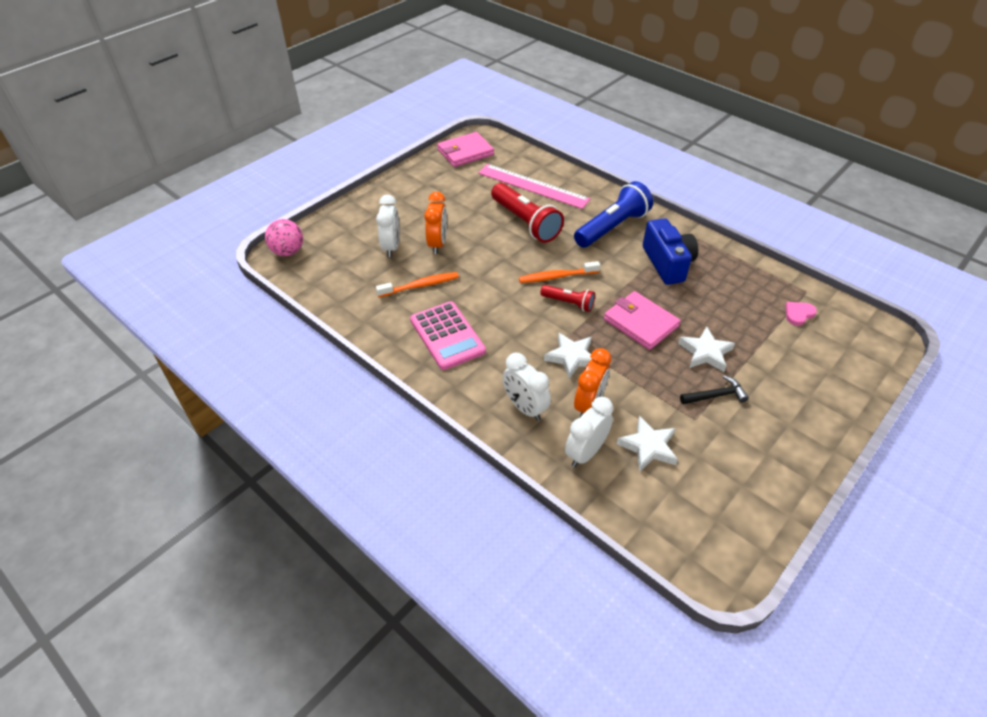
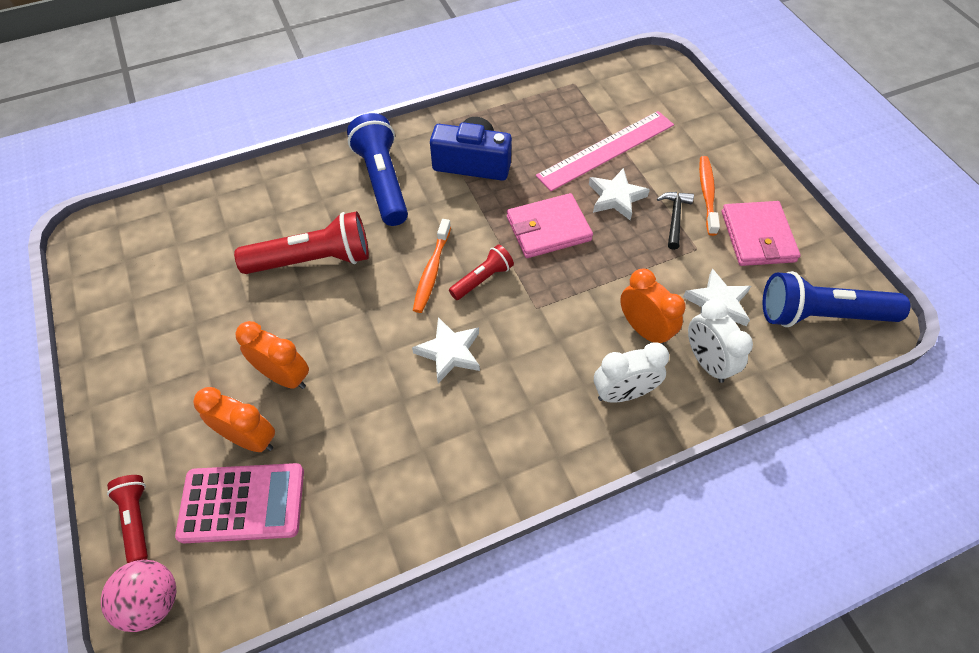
camera: 65 degrees left, 10 degrees up
white clock [376,194,400,257] -> orange clock [193,387,275,452]
orange toothbrush [376,272,459,297] -> orange toothbrush moved to [699,156,720,236]
pink calculator [410,301,486,370] -> pink calculator moved to [175,463,304,543]
pink wallet [437,132,494,167] -> pink wallet moved to [722,201,801,266]
pink ruler [478,164,590,209] -> pink ruler moved to [536,111,674,191]
white star [544,333,592,379] -> white star moved to [412,317,480,383]
pink heart [785,302,817,326] -> none
none -> red flashlight [107,475,148,563]
none -> blue flashlight [763,271,910,327]

